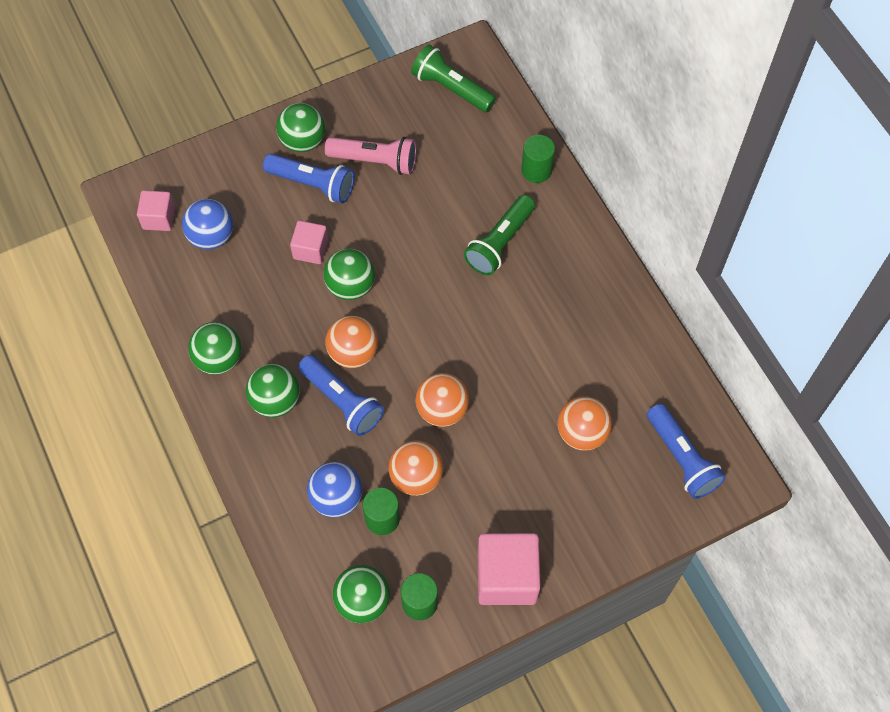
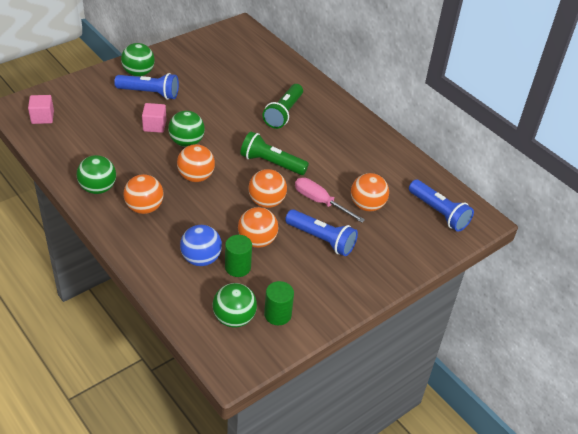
camera: 15 degrees left, 20 degrees down
blue ball [182,199,233,250] -> none
green ball [246,364,300,418] -> orange ball [123,174,163,214]
blue flashlight [298,355,384,436] -> blue flashlight moved to [285,209,358,256]
pink flashlight [325,137,417,175] -> none
green flashlight [411,45,496,112] -> green flashlight moved to [240,131,309,175]
pink cube [478,533,541,605] -> none
green cylinder [521,135,555,183] -> none
none -> pink screwdriver [295,177,365,223]

